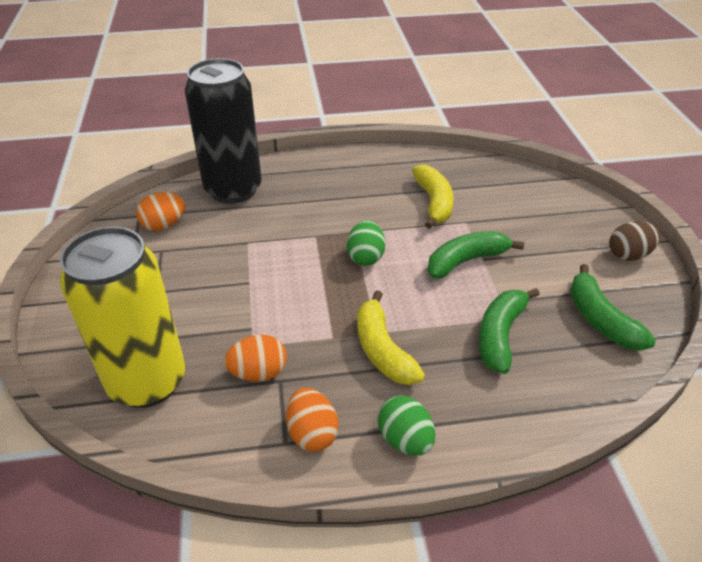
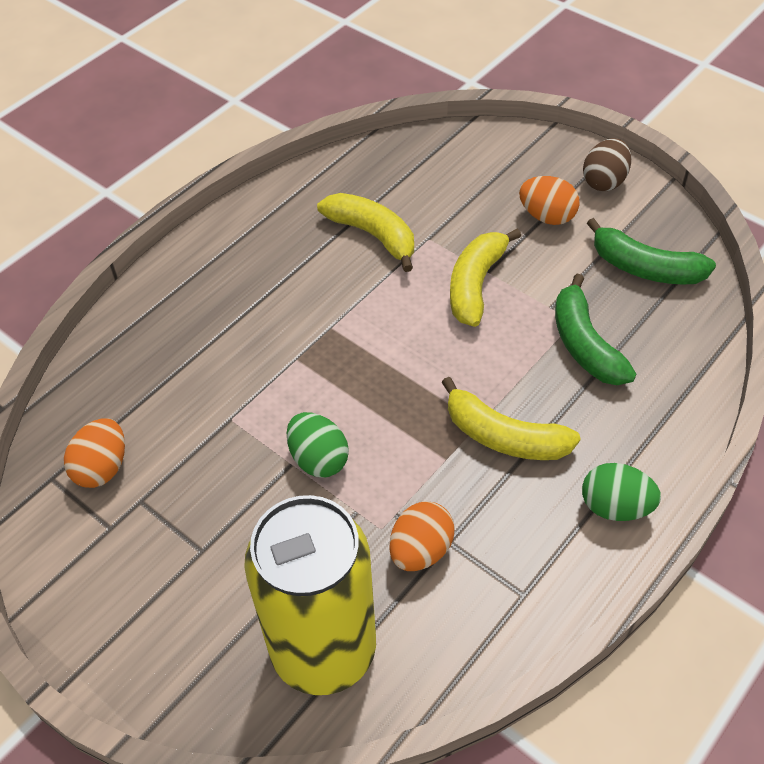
camera: 40 degrees left, 10 degrees up
black can [185,58,262,204] -> none
orange egg [286,388,339,452] -> orange egg moved to [519,176,579,225]
green egg [347,220,385,266] -> green egg moved to [287,412,349,477]
green banana [428,231,524,279] -> yellow banana [450,228,521,327]

